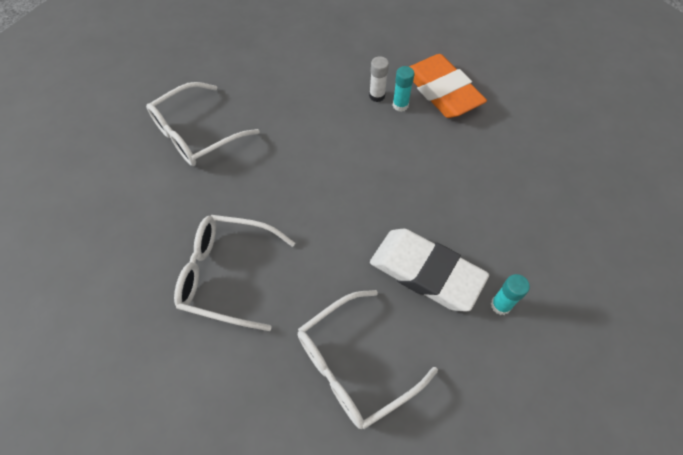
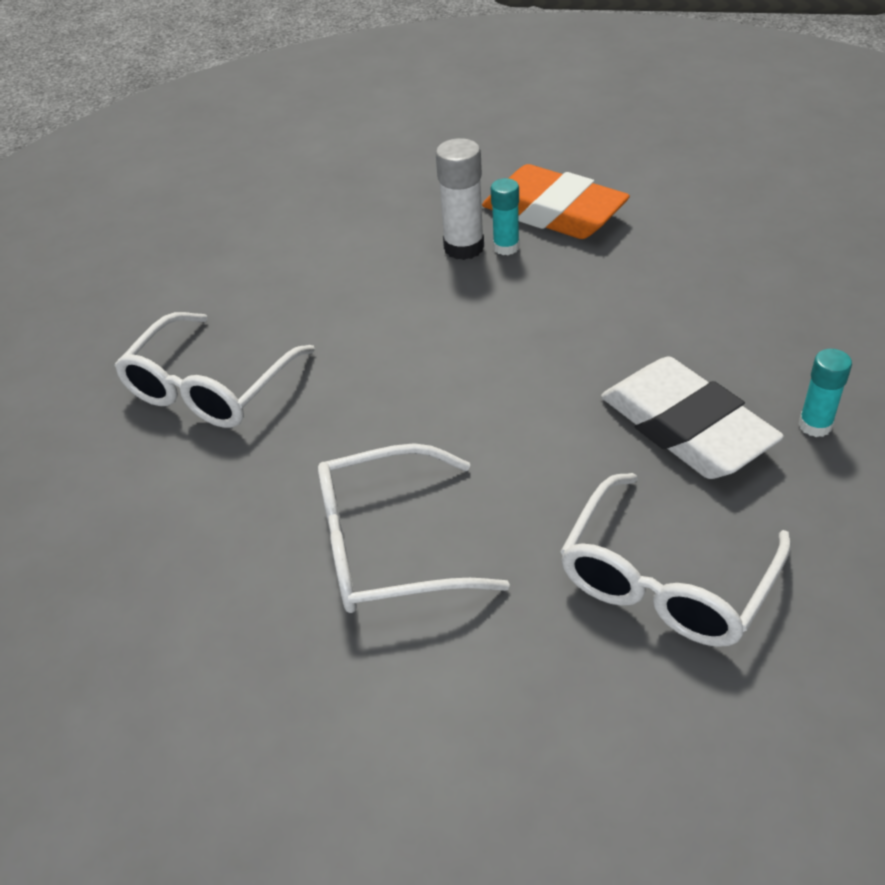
camera: 20 degrees left, 15 degrees down
white glue stick [369,56,389,102] -> white glue stick [436,138,484,260], size x1.55
white eraser [370,228,489,312] -> white eraser turned 45 degrees clockwise [601,357,784,479]

